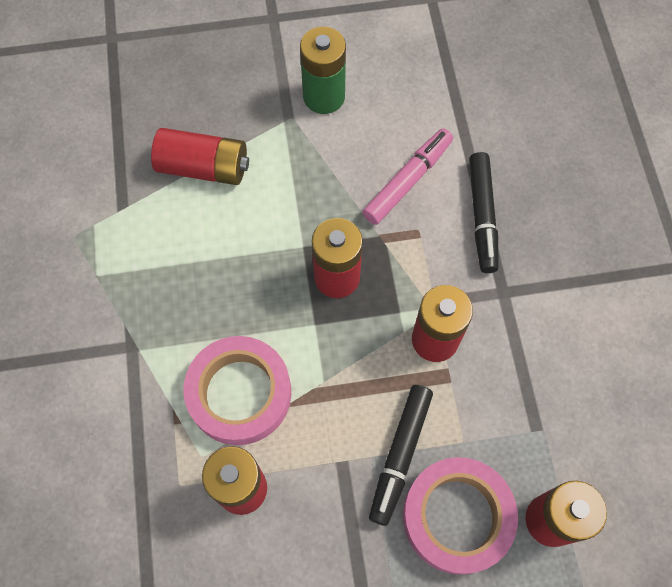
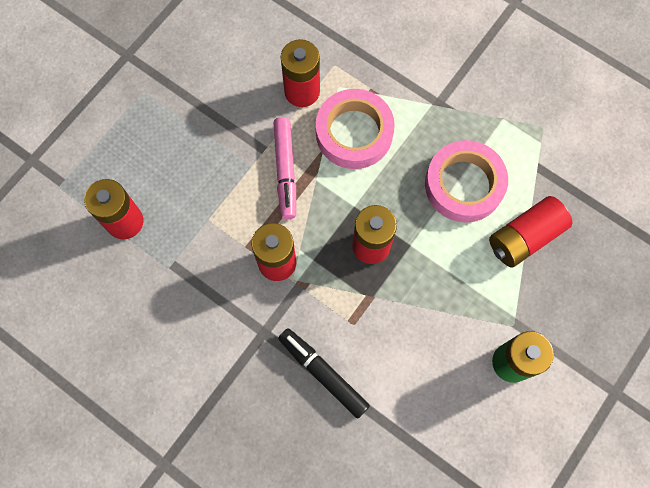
camera: 135 degrees right, 5 degrees up
pink marker [363,128,453,225] -> pink marker moved to [273,117,296,219]
black marker [369,385,433,526] -> none
pink tape [403,457,518,575] -> pink tape moved to [425,140,508,223]

